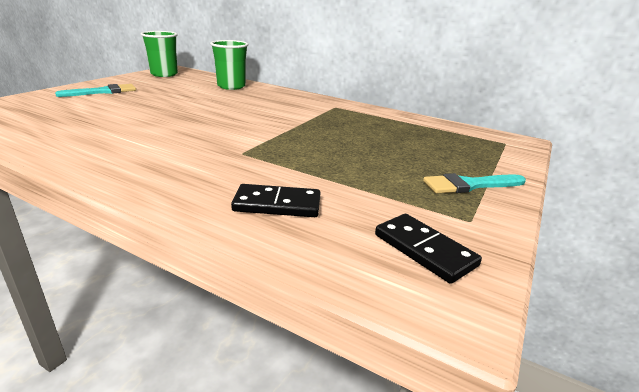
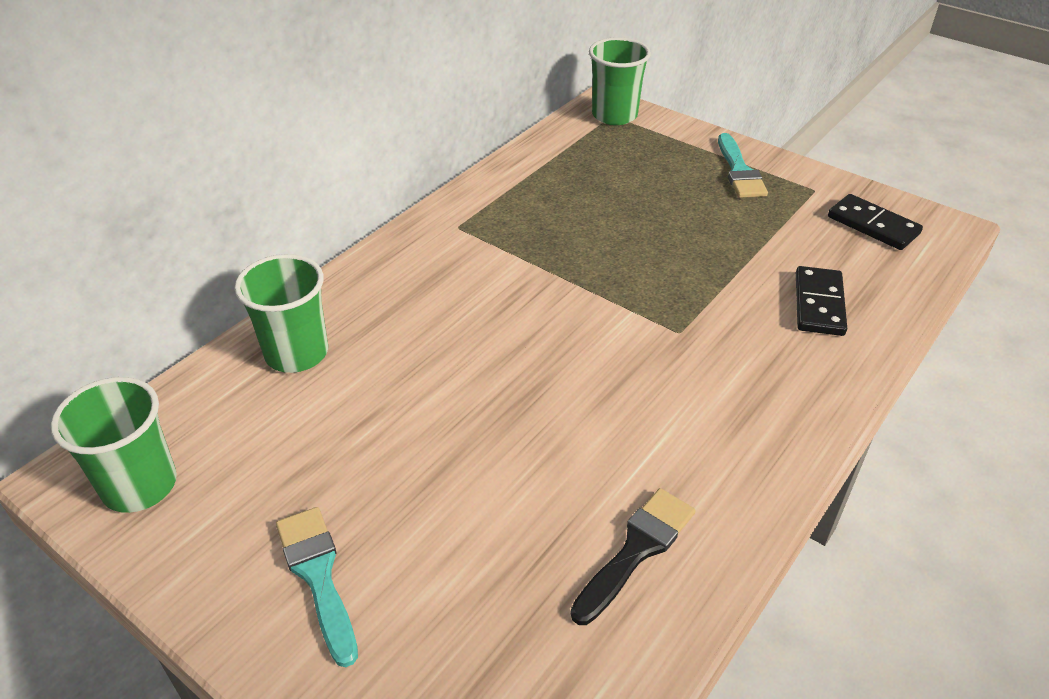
camera: 80 degrees left, 15 degrees up
black domino [375,214,482,284] -> black domino turned 75 degrees clockwise [828,194,923,250]
none -> black brush [570,488,695,625]
none -> green cup [589,37,651,125]

